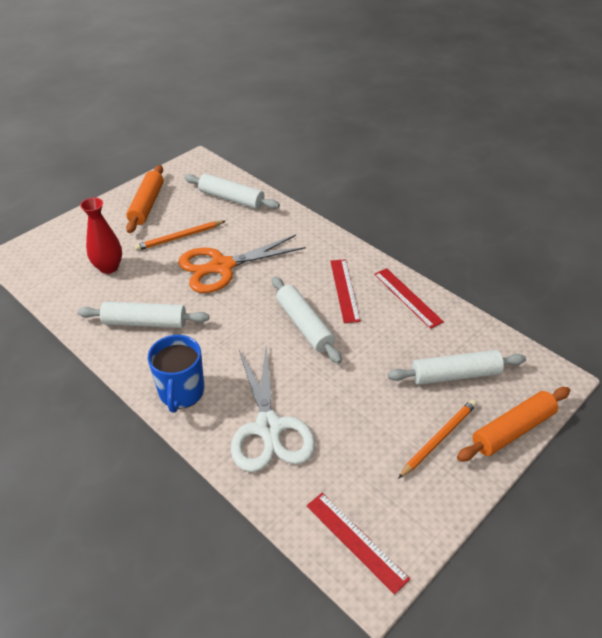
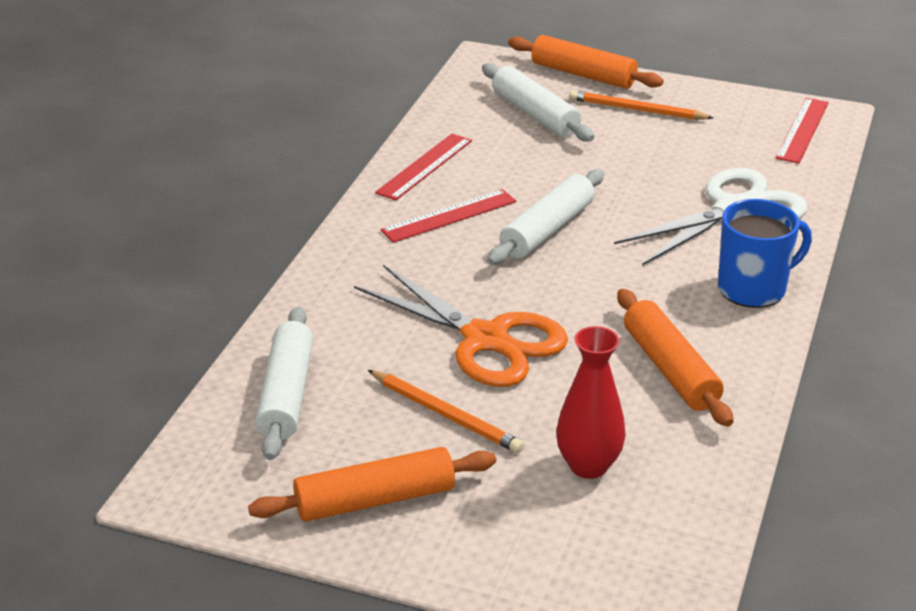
camera: 115 degrees left, 10 degrees down
white rolling pin [77,302,209,328] -> orange rolling pin [617,289,733,427]

